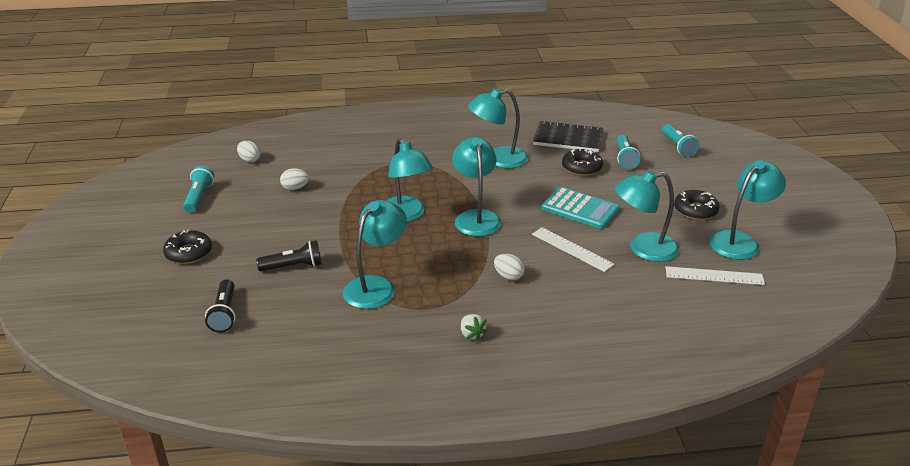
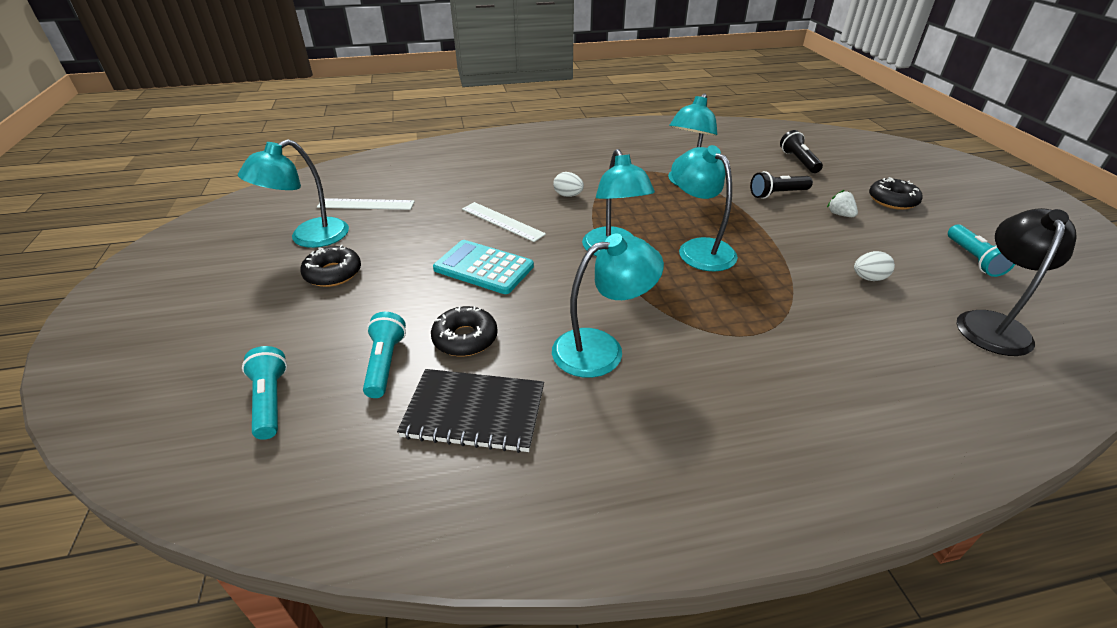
camera: 175 degrees right, 5 degrees up
white egg [237,141,261,162] -> black lamp [957,208,1077,356]
white strawberry [461,314,488,341] -> white strawberry moved to [827,190,858,217]
turquoise lamp [615,170,679,262] -> none

